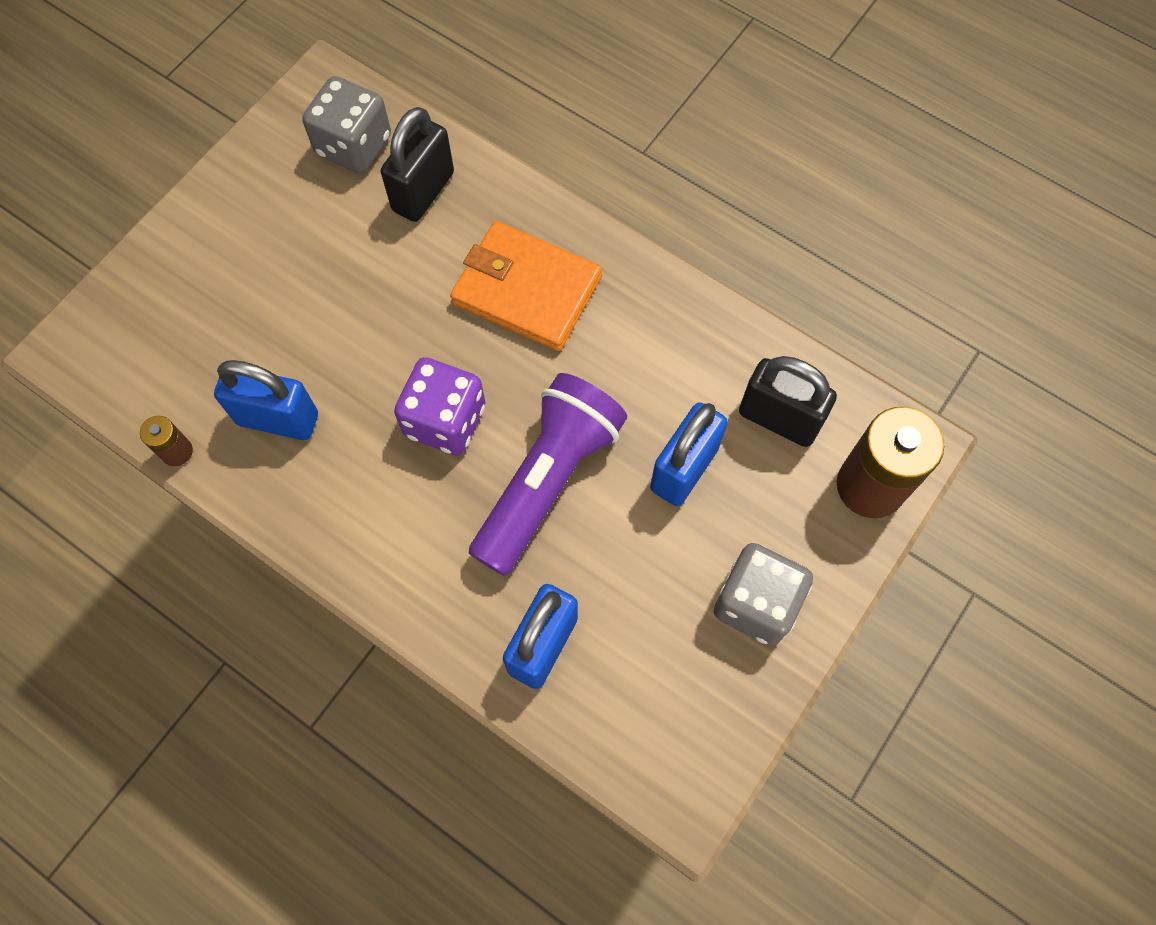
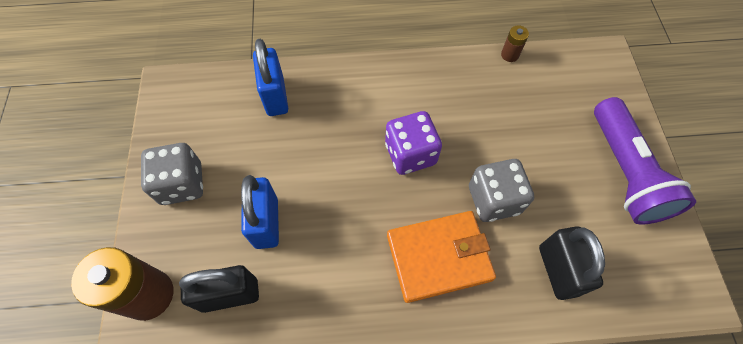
camera: 140 degrees right, 5 degrees down
blue padlock [214,360,318,440] -> none
grey dice [302,76,391,173] -> grey dice moved to [469,159,534,222]
purple flashlight [469,373,627,576] -> purple flashlight moved to [594,97,696,224]

